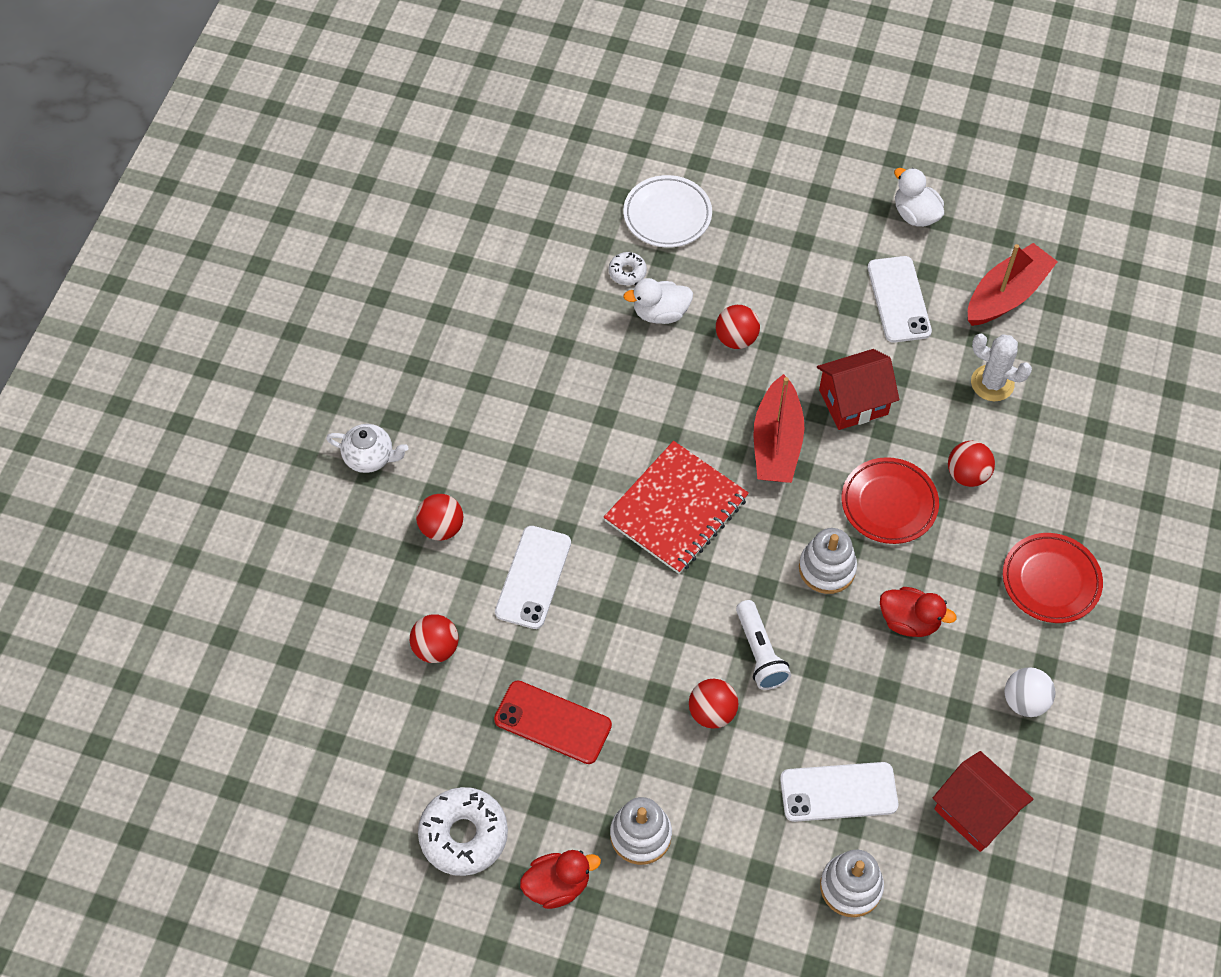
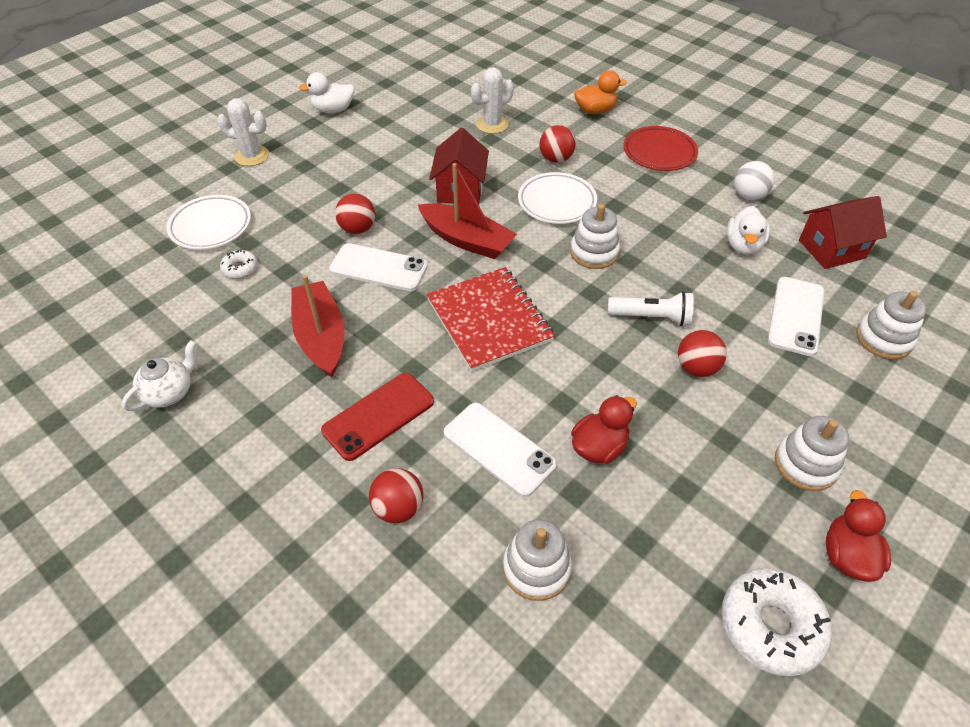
camera: 65 degrees left, 10 degrees down
white teapot [326,424,409,473] -> white teapot moved to [122,340,197,411]
red ball [410,615,459,663] -> white stacking toy [503,519,572,601]
red phone [494,681,612,764] -> red phone moved to [321,373,434,461]
white duck [623,278,693,324] -> white duck moved to [726,206,770,255]
red plate [842,457,939,544] -> white plate [518,172,597,224]
white phone [868,256,932,343] -> white phone moved to [329,243,428,291]
red duck [880,587,957,637] -> red duck moved to [571,395,637,464]
red boat [968,243,1058,326] -> red boat moved to [291,275,345,377]
none -> white cactus [217,98,269,166]
none -> orange duck [574,70,627,114]

